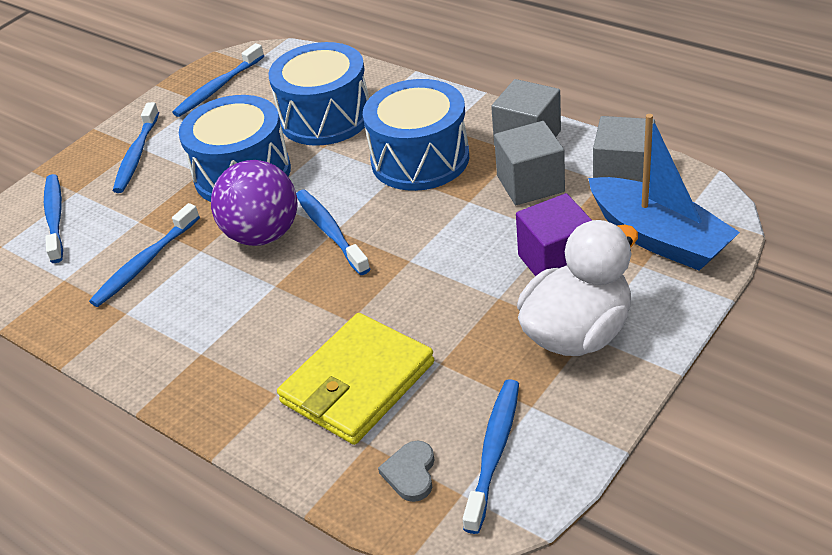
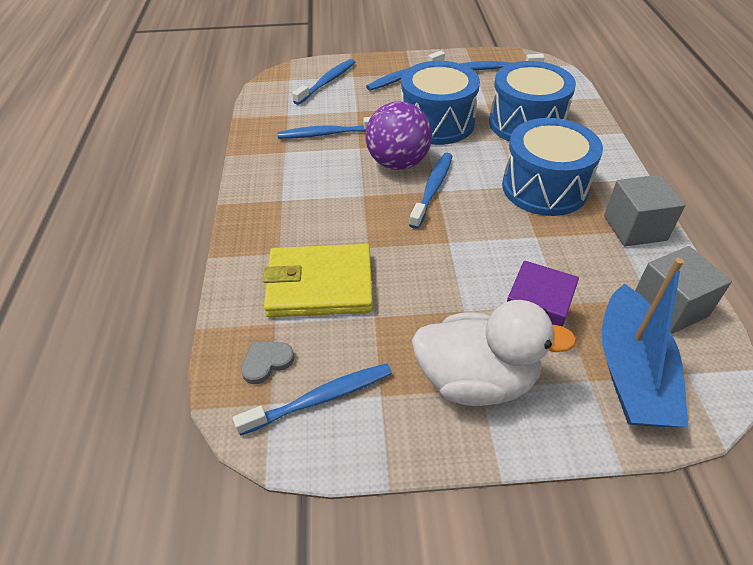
camera: 45 degrees right, 5 degrees up
grey cube [494,121,565,205] -> none

